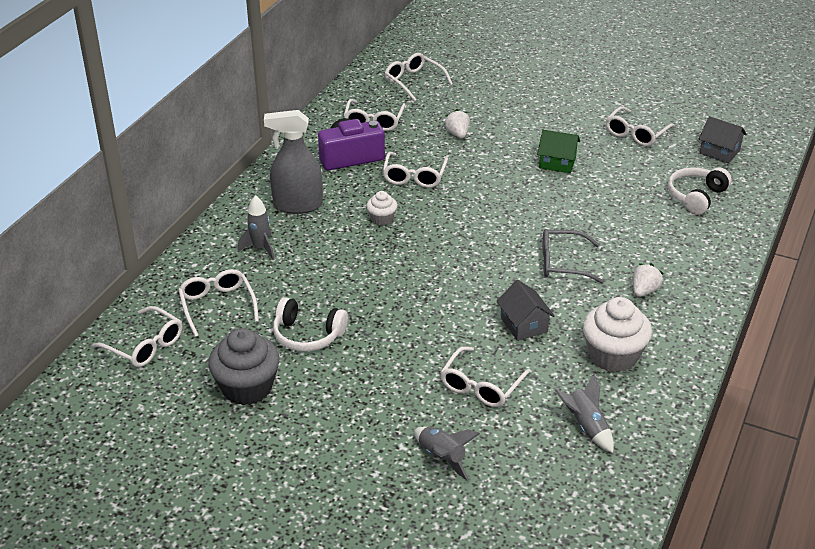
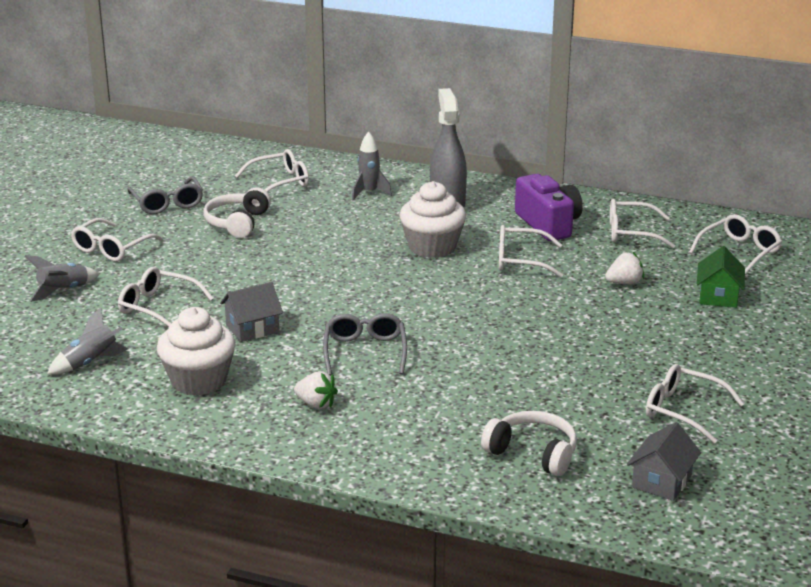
camera: 85 degrees right, 10 degrees down
white glasses [92,306,182,367] -> white glasses moved to [71,218,163,261]
grey cupcake [208,328,280,405] -> grey glasses [127,176,203,214]
white cupcake [366,191,397,225] -> white cupcake [399,181,466,258], size x1.91
green house [537,130,580,173] -> green house moved to [697,246,745,308]

